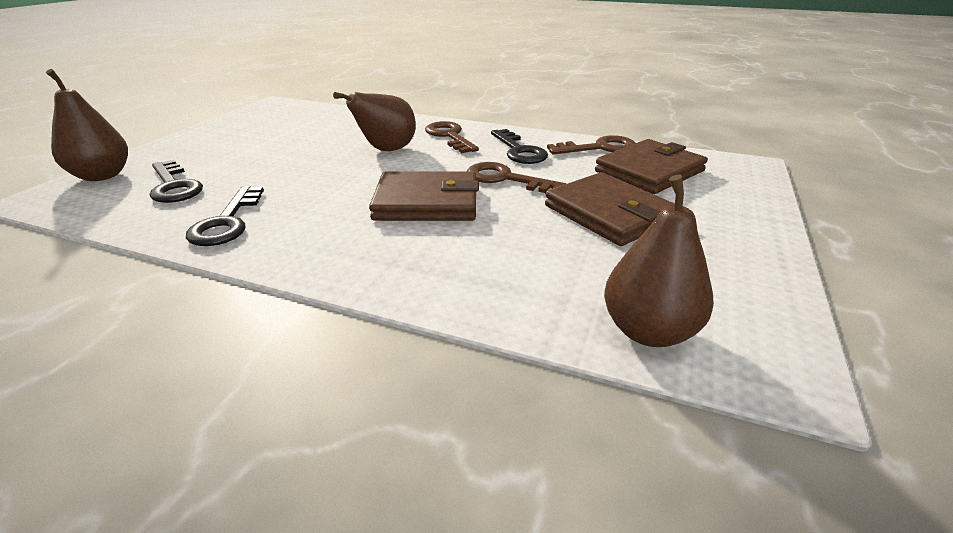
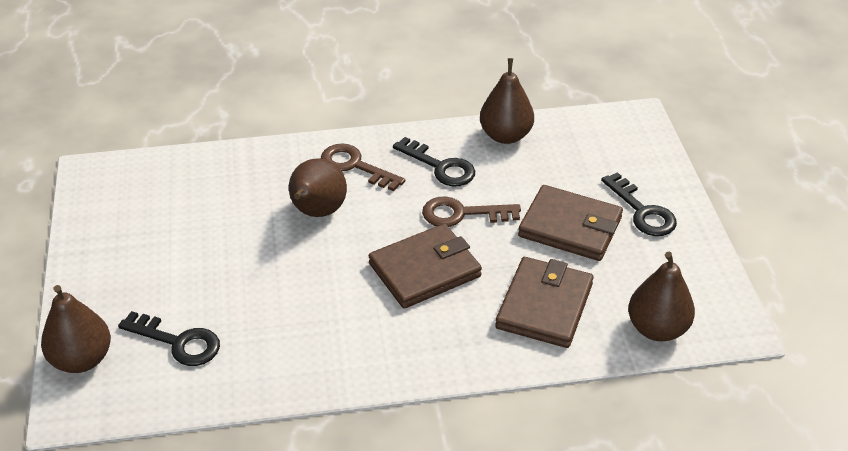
camera: 30 degrees left, 10 degrees up
black key [186,186,264,246] -> black key moved to [601,172,677,236]
brown key [547,135,635,154] -> brown pear [480,58,534,144]
brown wallet [595,139,708,194] -> brown wallet moved to [495,257,594,348]

